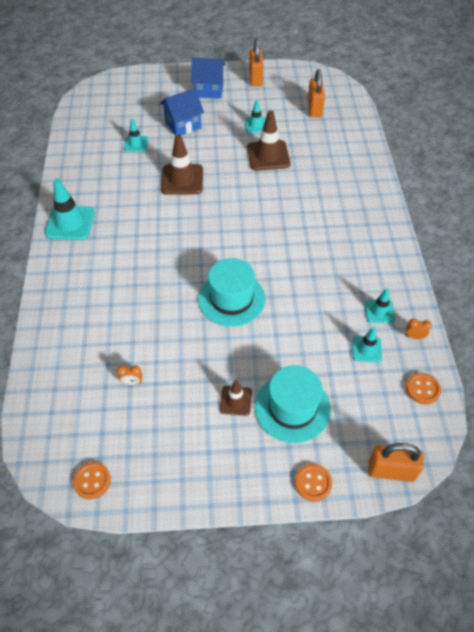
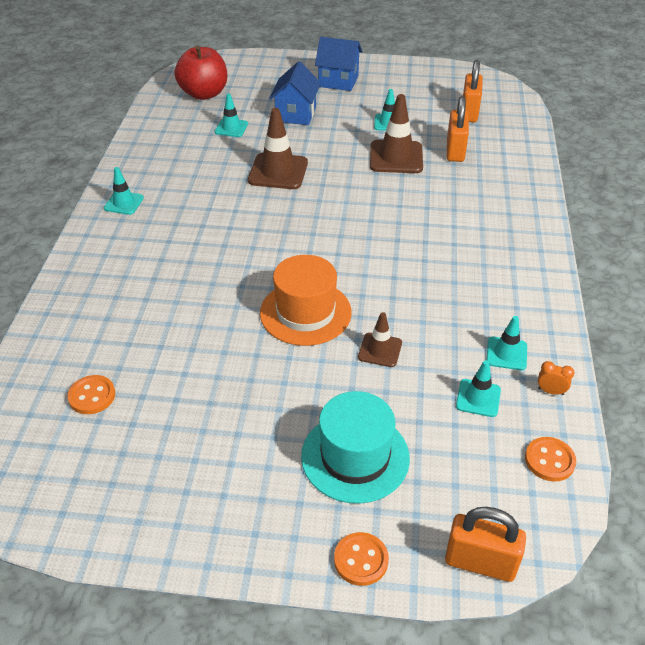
camera: 10 degrees right, 10 degrees down
turquoise traffic cone [45,179,95,240] -> turquoise traffic cone [104,167,144,215], size x0.57
orange button [73,462,111,500] -> orange button moved to [67,375,115,414]
orange clock [117,366,142,385] -> none
blue house [160,89,204,136] -> blue house turned 60 degrees counterclockwise [269,61,321,125]
turquoise hat [198,258,265,327] -> orange hat [260,255,352,346]
brown traffic cone [220,380,252,416] -> brown traffic cone moved to [358,312,402,367]
orange padlock [249,39,264,86] -> orange padlock moved to [447,96,469,162]
none -> red apple [175,45,227,100]

